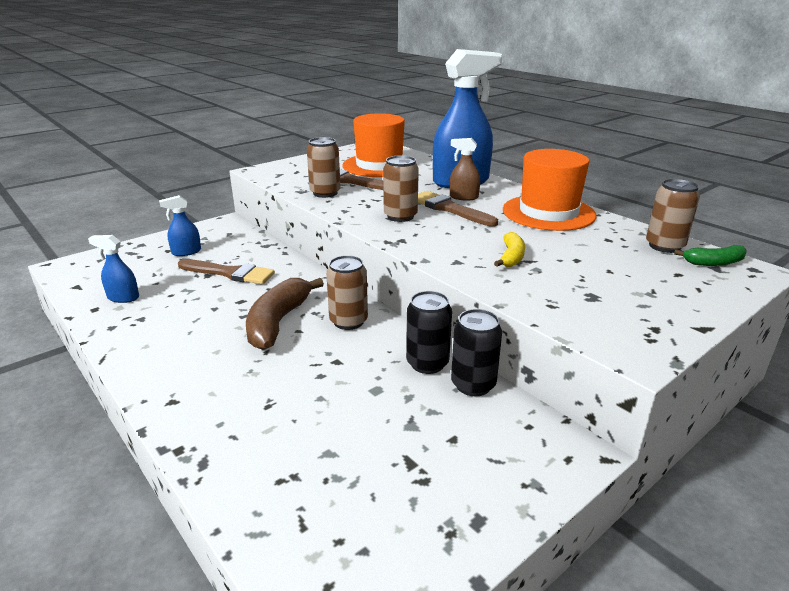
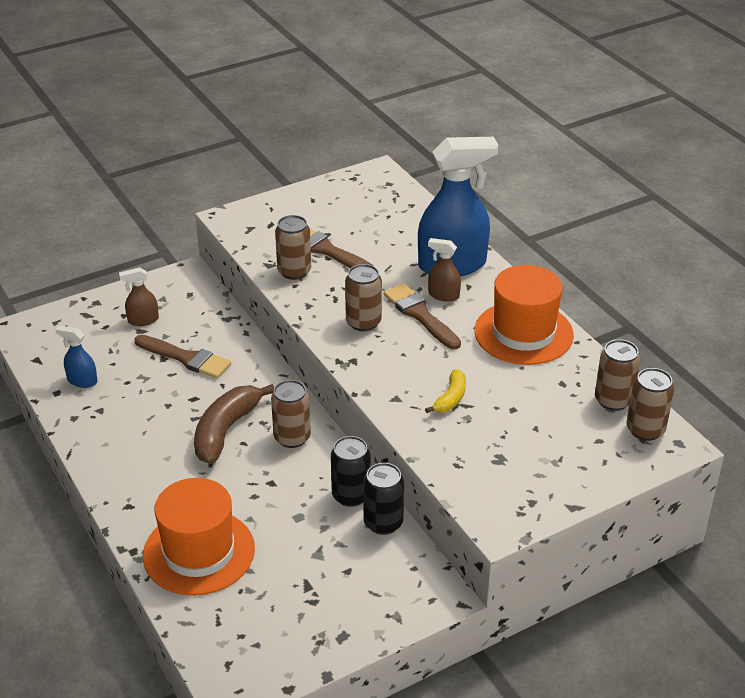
camera: 10 degrees right, 10 degrees up
blue spray bottle [159,195,201,256] -> brown spray bottle [119,267,159,326]
orange hat [342,113,405,177] -> orange hat moved to [143,478,255,596]
green banana [674,245,747,266] -> brown can [626,368,674,441]

